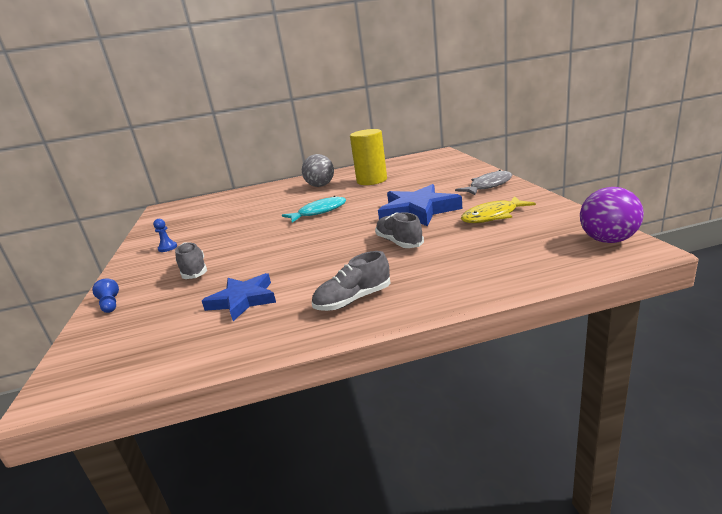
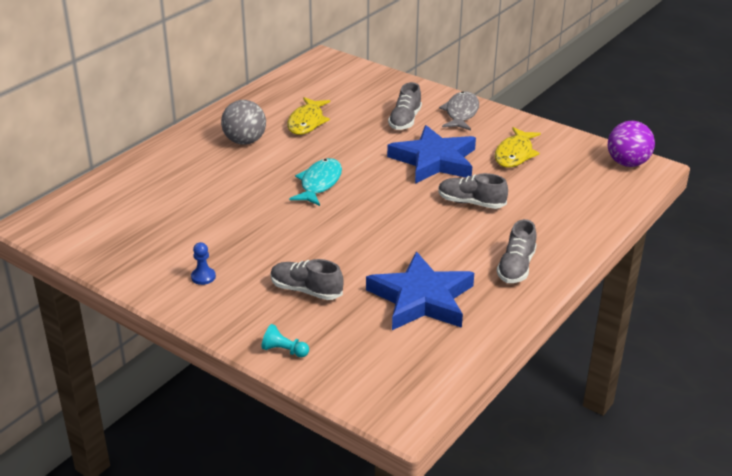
camera: 45 degrees left, 10 degrees up
blue pawn [92,279,119,313] -> turquoise pawn [261,324,309,357]
blue star [202,273,276,321] -> blue star [366,252,474,330], size x1.53
yellow cylinder [350,129,387,185] -> yellow fish [287,97,330,135]
none -> grey shoe [388,82,422,130]

